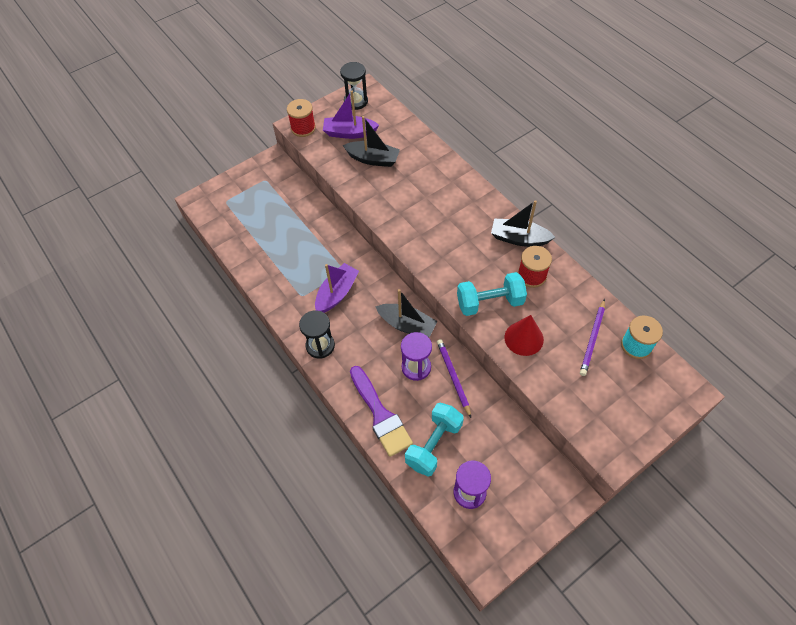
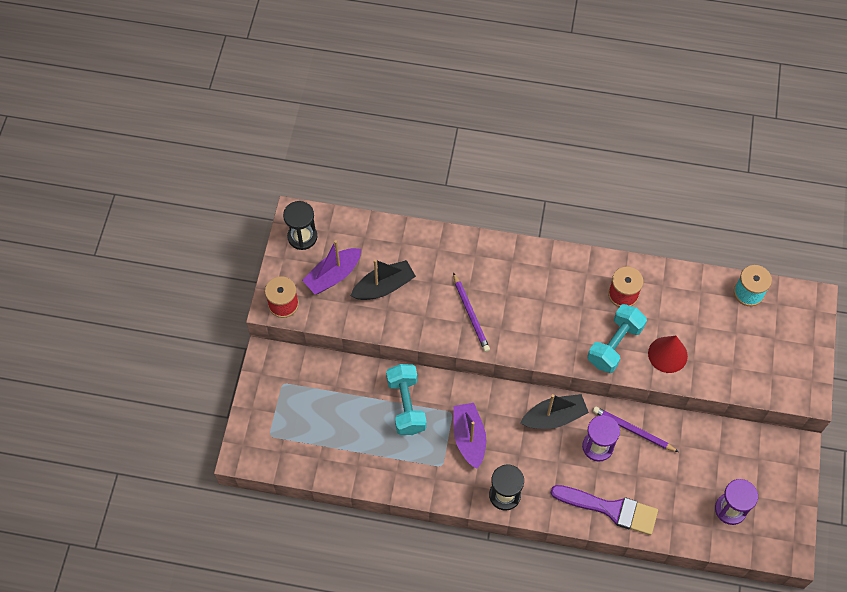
camera: 45 degrees left, 5 degrees up
turquoise dumbbell [405,403,464,477] -> turquoise dumbbell moved to [386,364,427,435]
black boat [491,200,555,247] -> none
purple pencil [580,299,605,376] -> purple pencil moved to [453,273,490,352]

